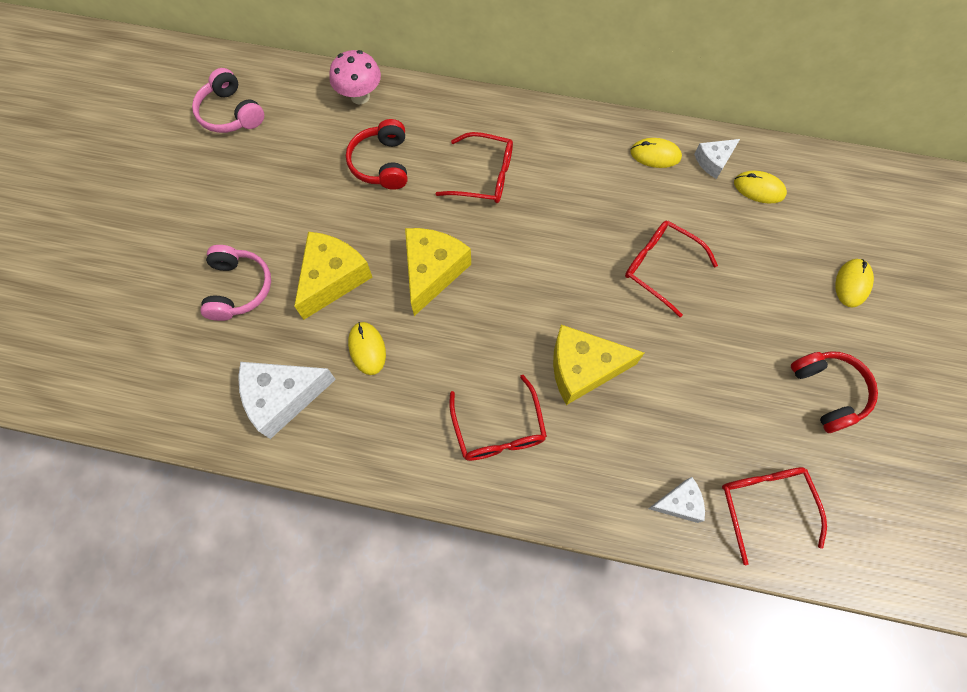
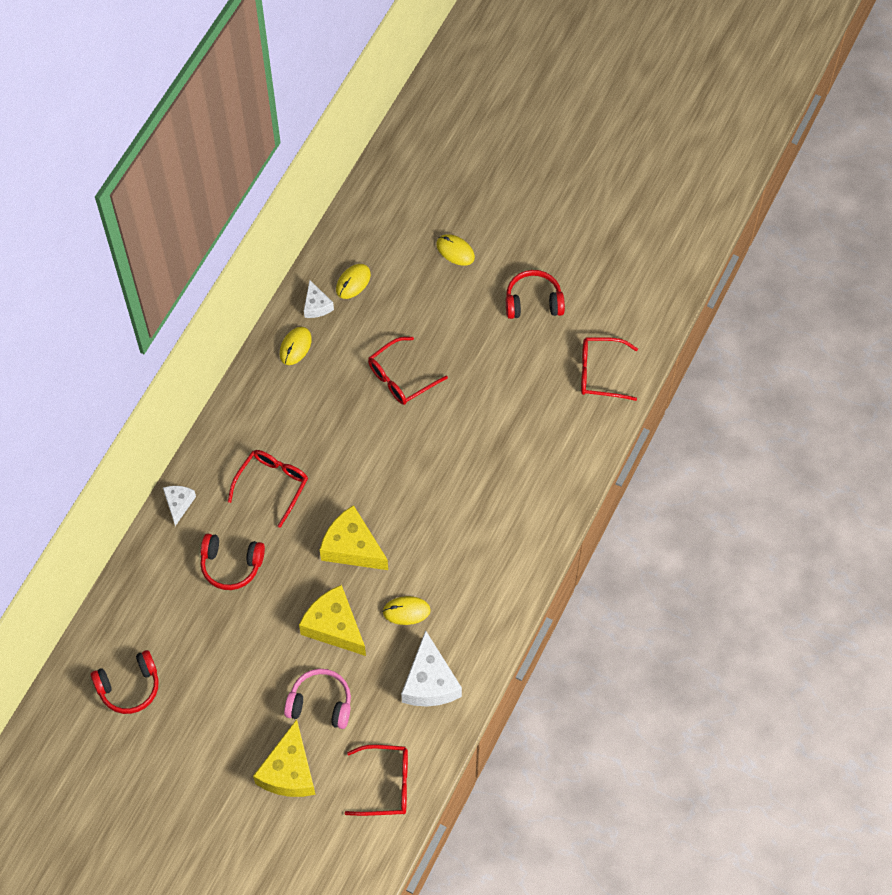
camera: 75 degrees left, 5 degrees down
pink headphones [192,68,264,133] -> red headphones [91,650,159,714]
pink mushroom [329,50,381,105] -> none
red glasses [449,375,547,461] -> red glasses moved to [345,745,408,816]
yellow cheese [553,325,644,405] -> yellow cheese moved to [253,719,316,797]
white cheese [648,477,705,523] -> white cheese moved to [163,486,196,526]

